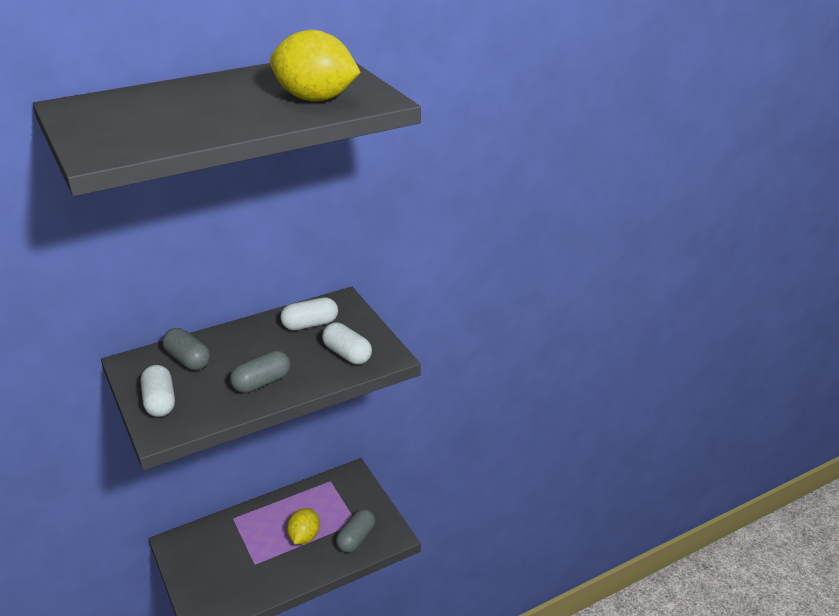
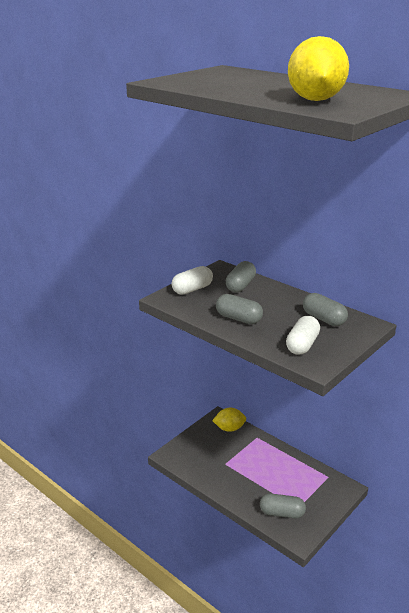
camera: 70 degrees right, 5 degrees down
white capsule [280,297,338,330] -> grey capsule [303,293,348,326]
yellow lemon [287,508,320,545] -> yellow lemon moved to [212,408,246,432]

